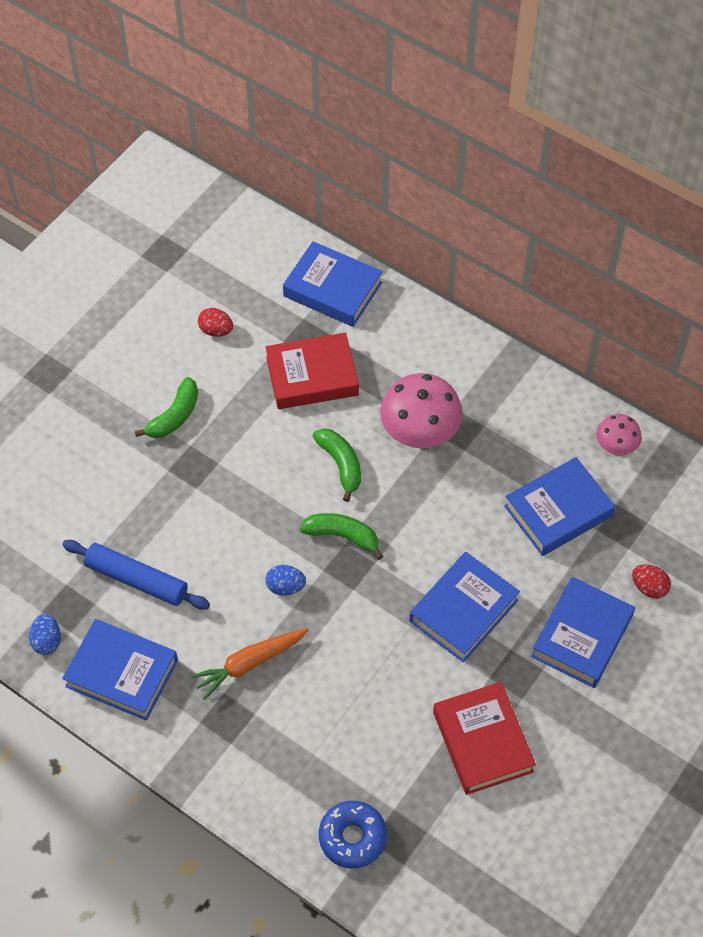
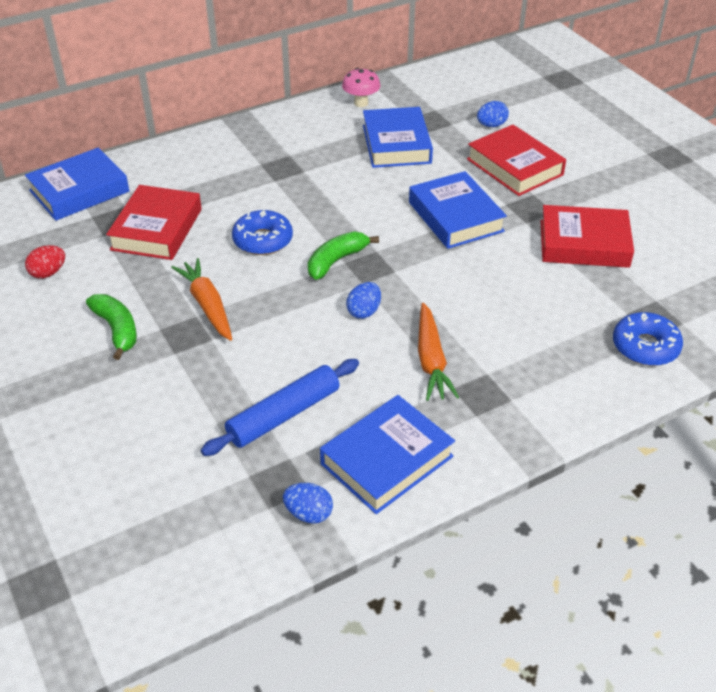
camera: 65 degrees left, 15 degrees down
green banana [313,428,361,502] -> blue donut [232,210,293,255]
pink mushroom [380,373,463,449] -> none
blue book [531,577,635,688] -> red book [467,125,566,196]
red egg [632,564,671,599] -> blue egg [477,101,509,127]
none -> orange carrot [171,258,232,341]

